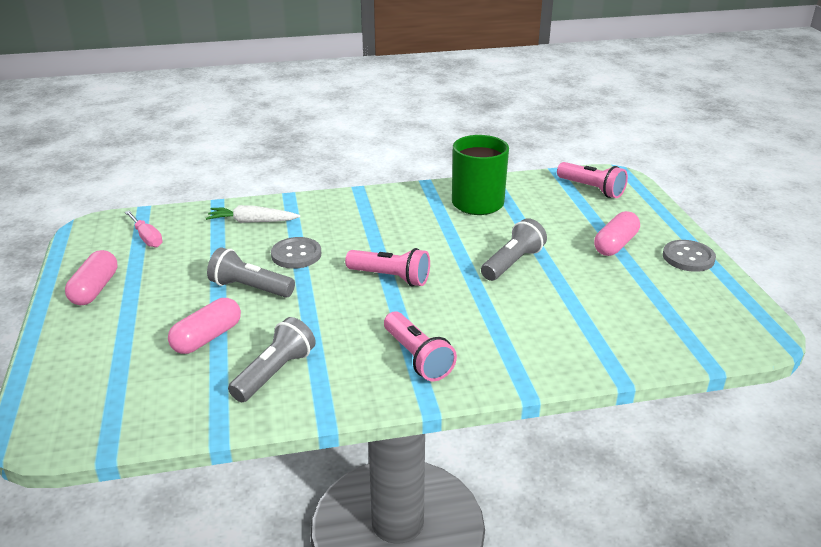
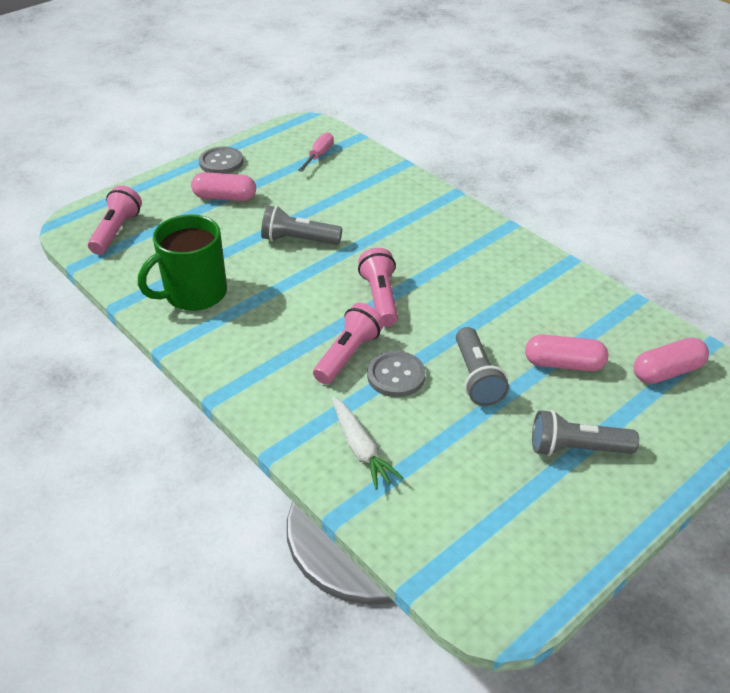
camera: 120 degrees left, 10 degrees up
pink capsule [65,250,118,305] -> pink capsule moved to [634,338,709,384]
pink screwdriver [125,211,163,247] -> pink screwdriver moved to [298,132,334,172]
grey flashlight [228,317,316,402] -> grey flashlight moved to [532,410,639,456]
pink flashlight [384,312,457,381] -> pink flashlight moved to [313,303,384,384]

